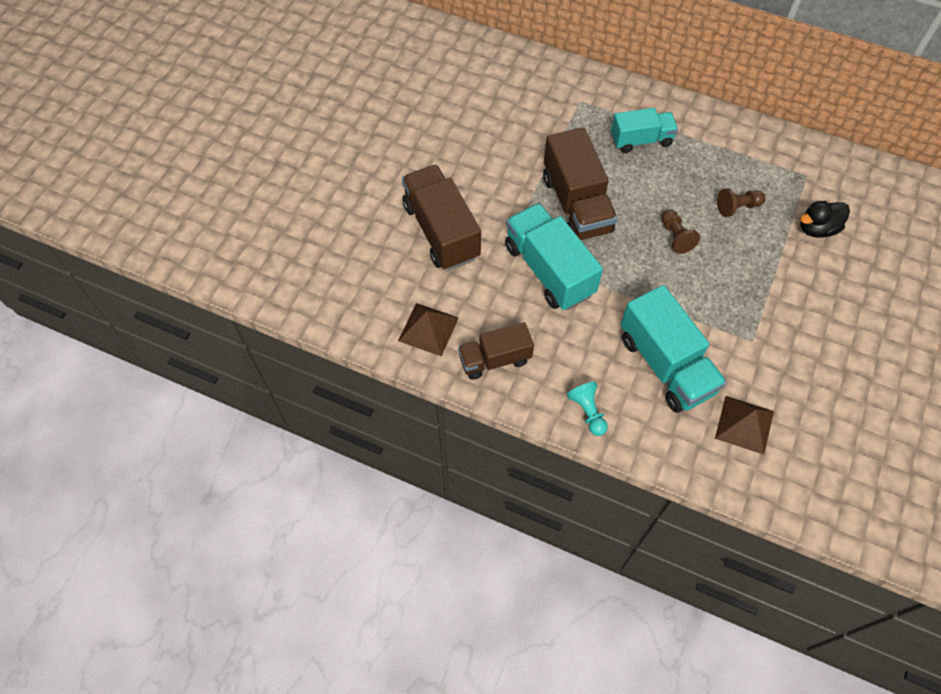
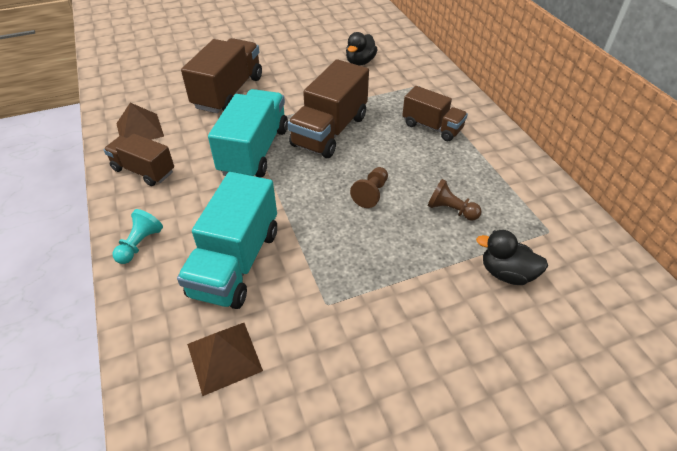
camera: 45 degrees right, 15 degrees down
turquoise truck [611,108,678,153] -> brown truck [402,86,468,141]
none -> black duck [346,32,378,66]

